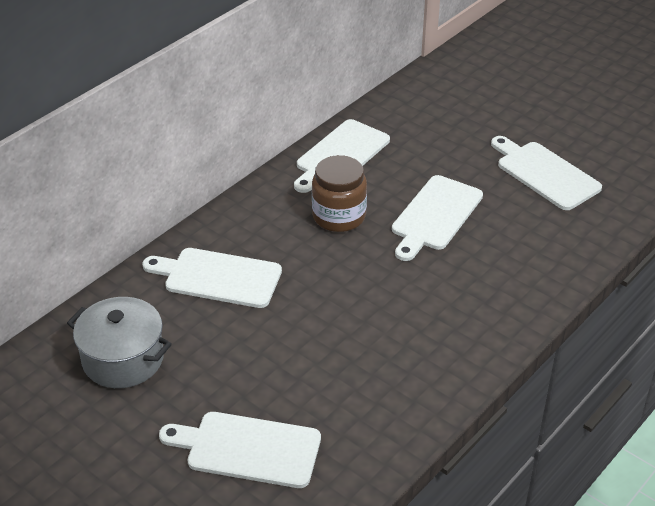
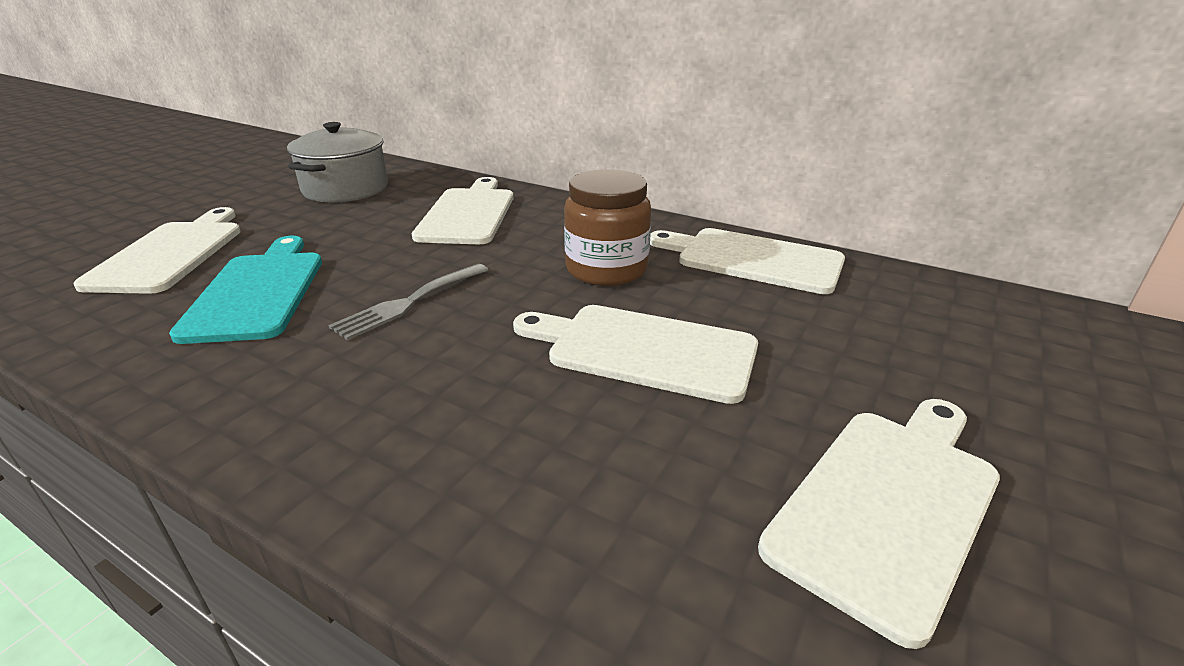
camera: 80 degrees right, 10 degrees down
none -> turquoise cutting board [169,236,322,344]
none -> grey fork [329,264,488,340]

